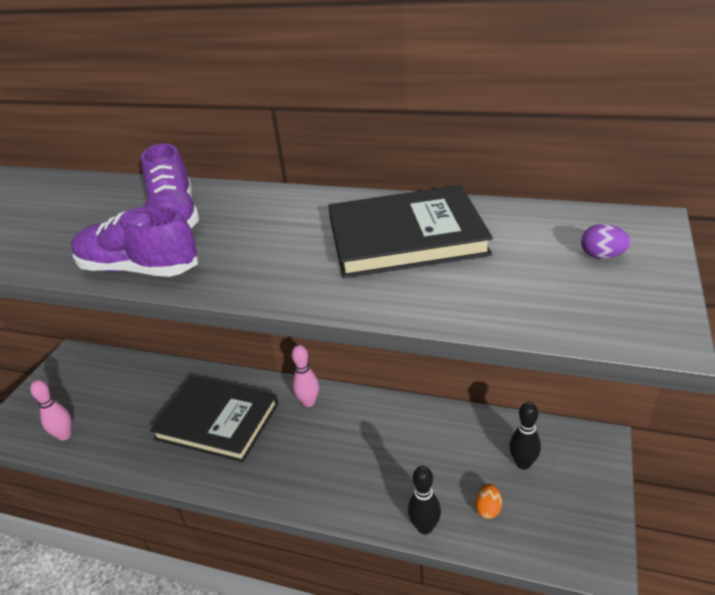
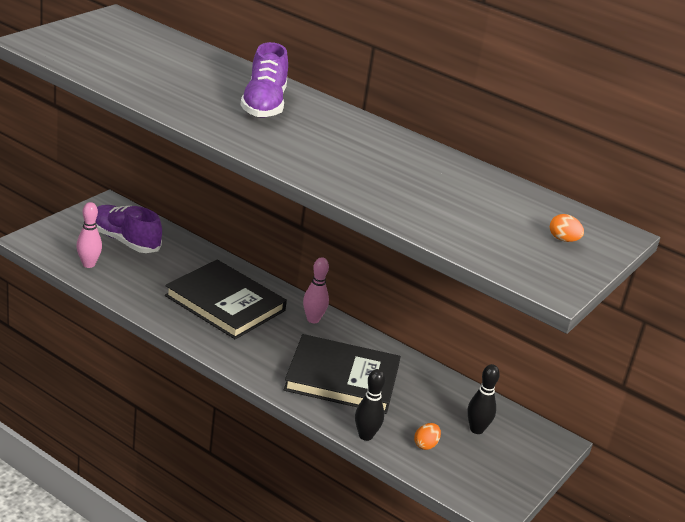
camera: 10 degrees right, 5 degrees down
purple shoe [71,206,198,277] -> purple shoe moved to [96,205,162,253]
black book [328,185,493,278] -> black book moved to [284,334,401,414]
purple egg [581,224,631,259] -> orange egg [550,214,584,242]

